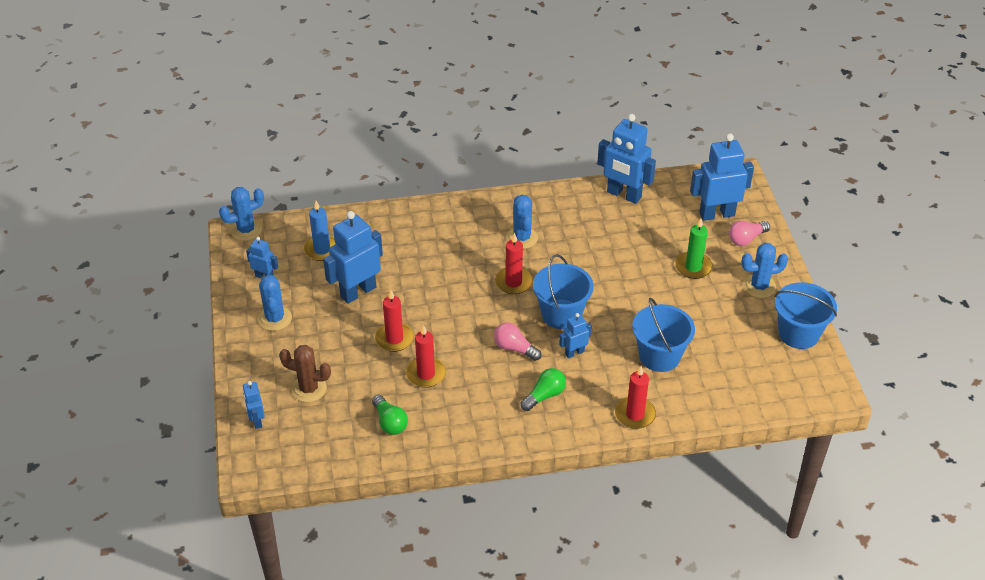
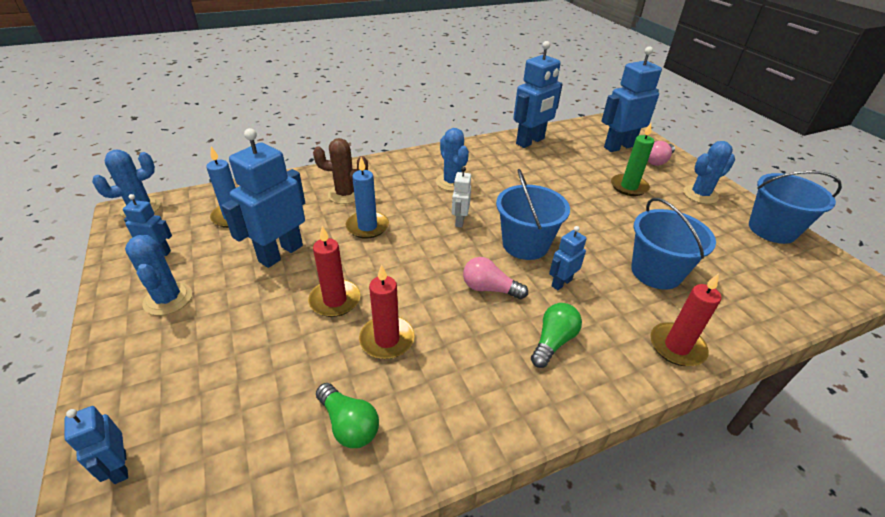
camera: 15 degrees left, 5 degrees down
brown cactus [279,345,331,402] -> brown cactus moved to [313,138,368,204]
red candle [495,233,533,294] -> white robot [452,167,471,228]
blue robot [597,114,656,204] -> blue robot turned 60 degrees counterclockwise [513,41,563,148]
none -> blue candle [346,157,389,239]

